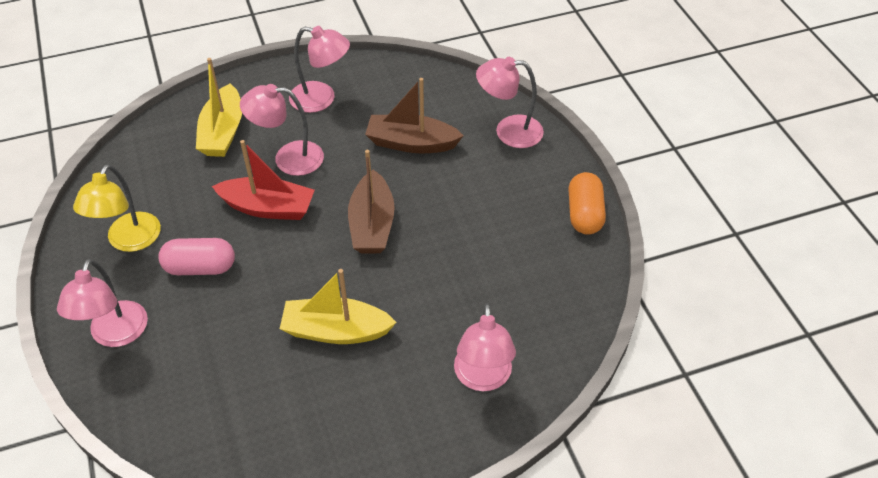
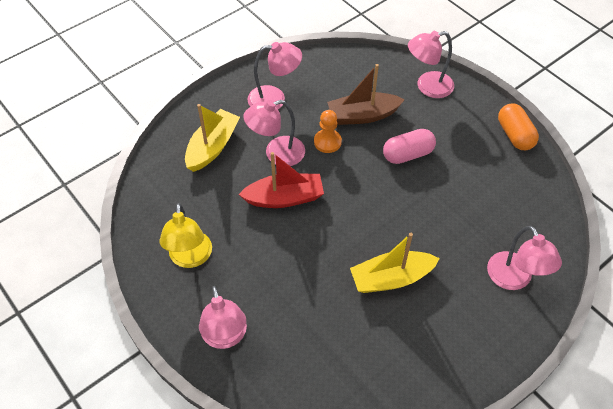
camera: 20 degrees left, 5 degrees up
pink capsule [158,238,235,275] -> pink capsule moved to [383,129,436,164]
yellow boat [196,58,242,157] -> yellow boat turned 135 degrees counterclockwise [185,104,240,172]
brown boat [348,150,395,253] -> none
none -> orange pawn [314,110,342,153]

